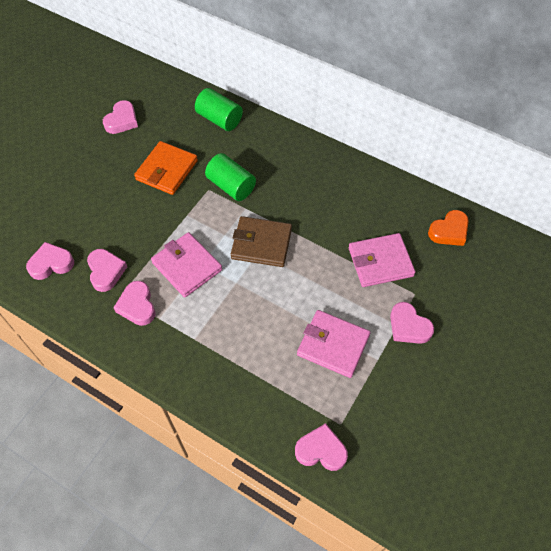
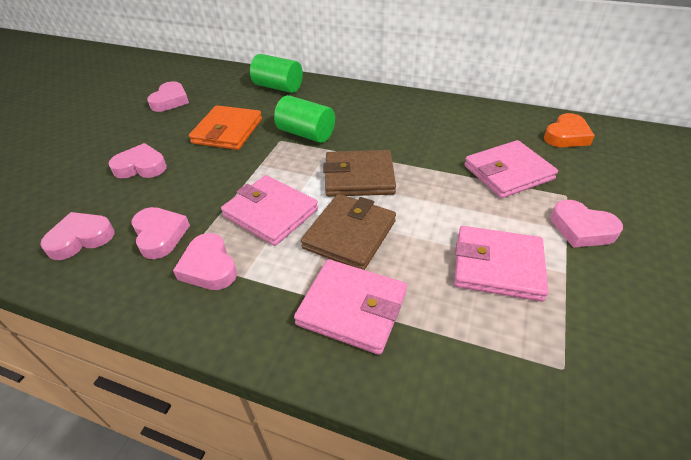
camera: 10 degrees left, 15 degrees down
pink heart [295,423,348,471] -> pink heart moved to [108,143,167,179]
none -> pink wallet [294,259,407,355]
none -> brown wallet [301,194,396,270]

